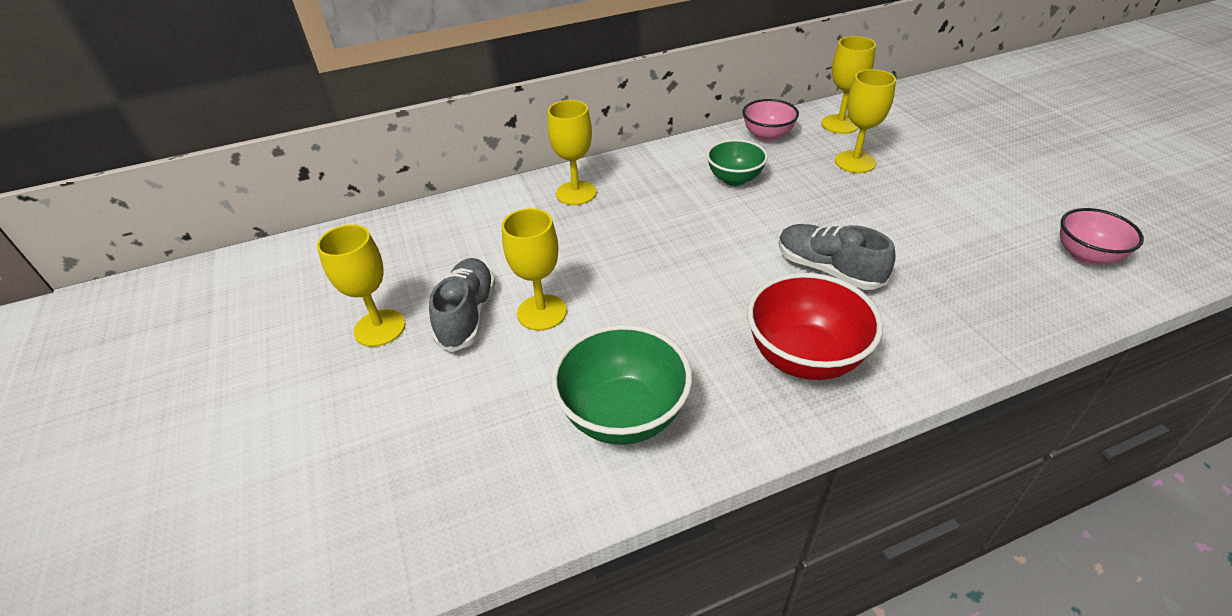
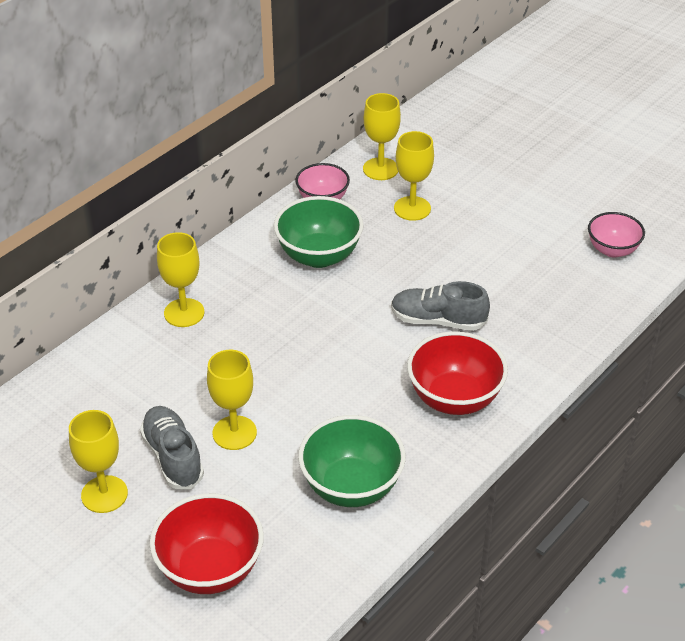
camera: 30 degrees left, 0 degrees up
green bowl [706,139,768,186] -> green bowl [274,196,364,268], size x1.56
none -> red bowl [150,493,264,594]

